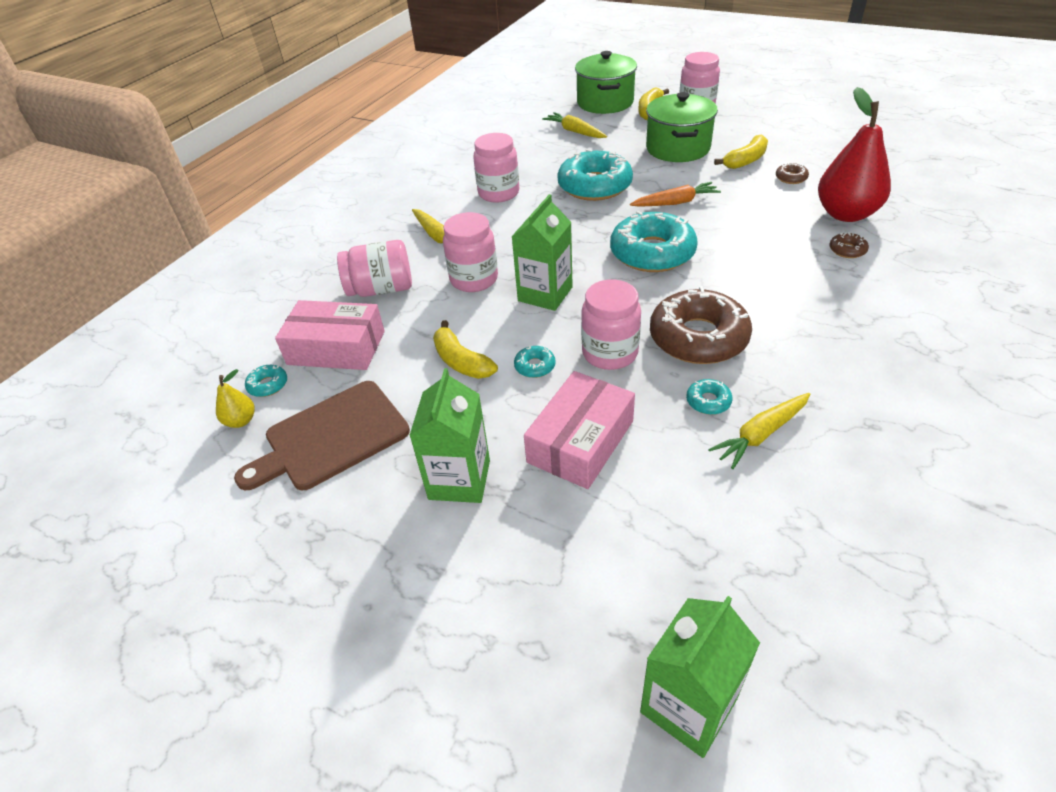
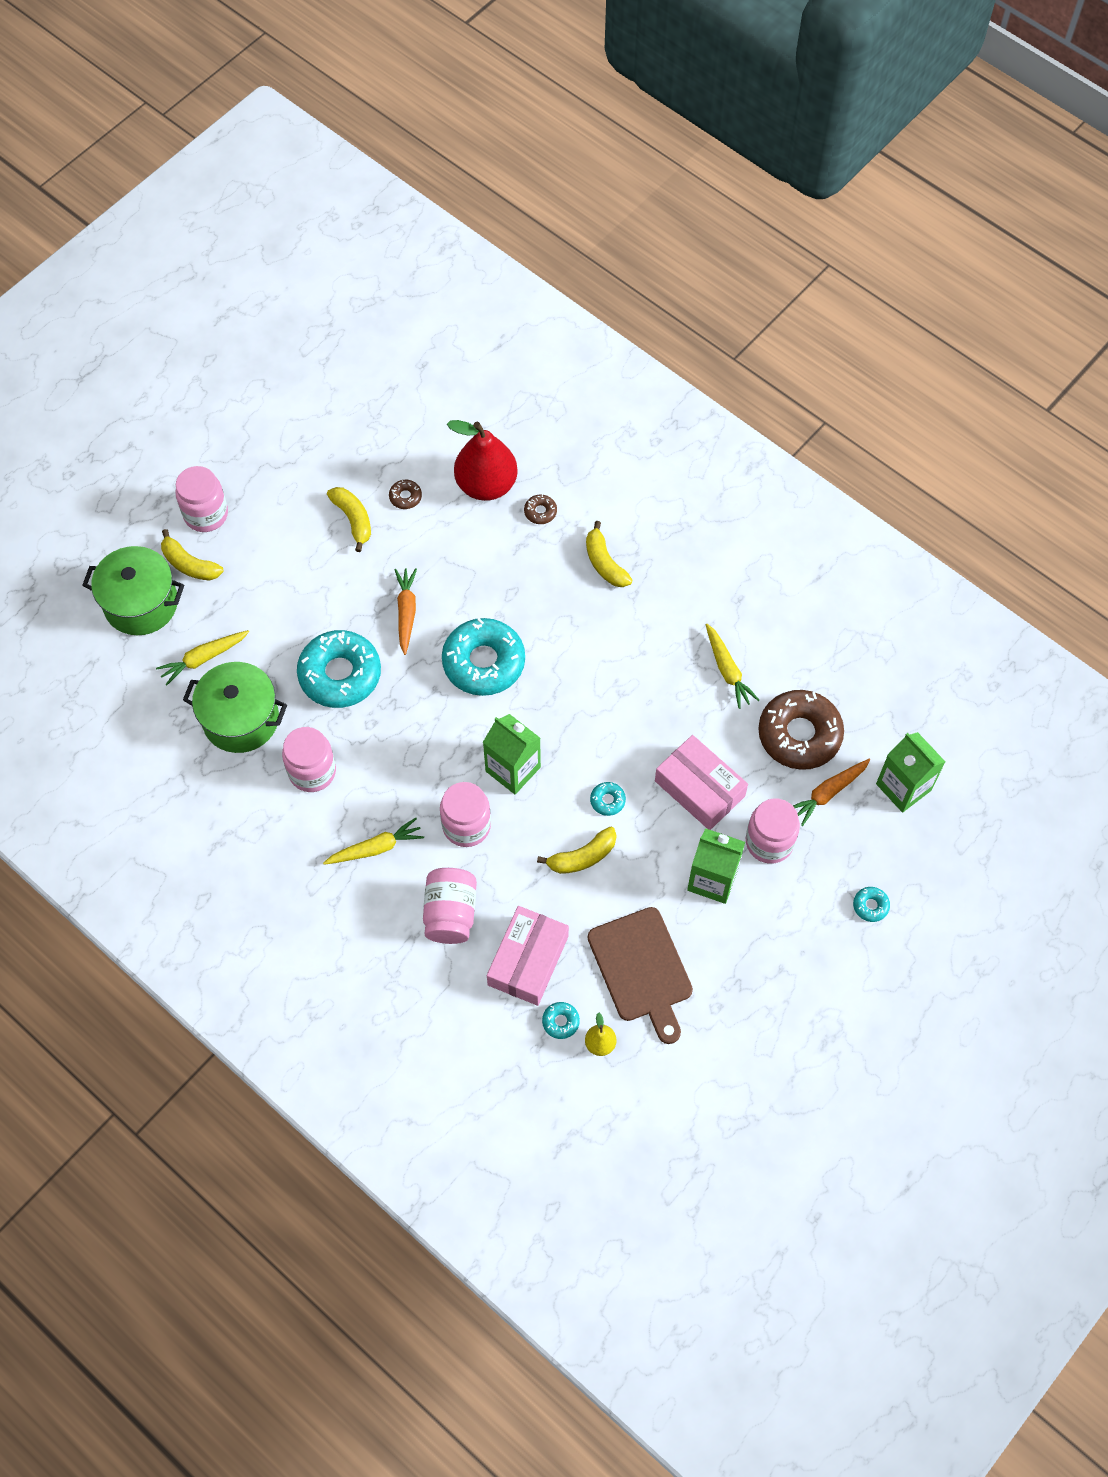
camera: 80 degrees left, 20 degrees up
pink jar [581,280,641,370] -> pink jar moved to [746,798,800,864]
green pot [646,92,718,162] -> green pot moved to [183,662,287,753]
brown donut [650,286,752,364] -> brown donut moved to [758,690,844,770]
turquoise donut [686,379,732,415] -> turquoise donut moved to [853,887,890,922]
none -> yellow banana [586,521,632,587]
none -> orange carrot [793,759,870,826]

